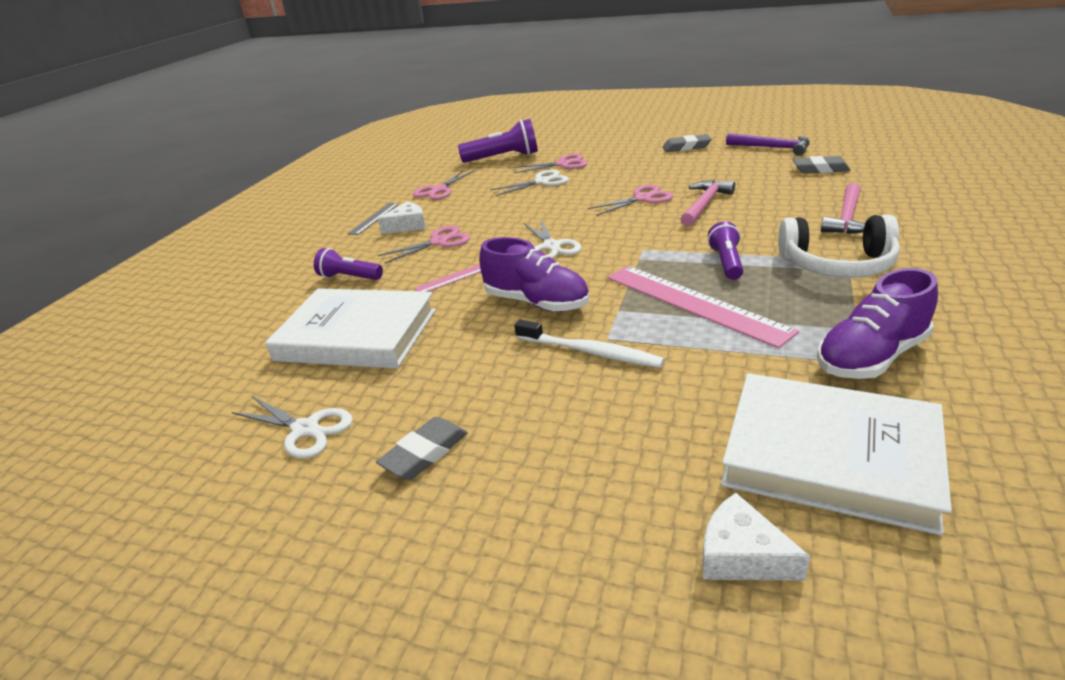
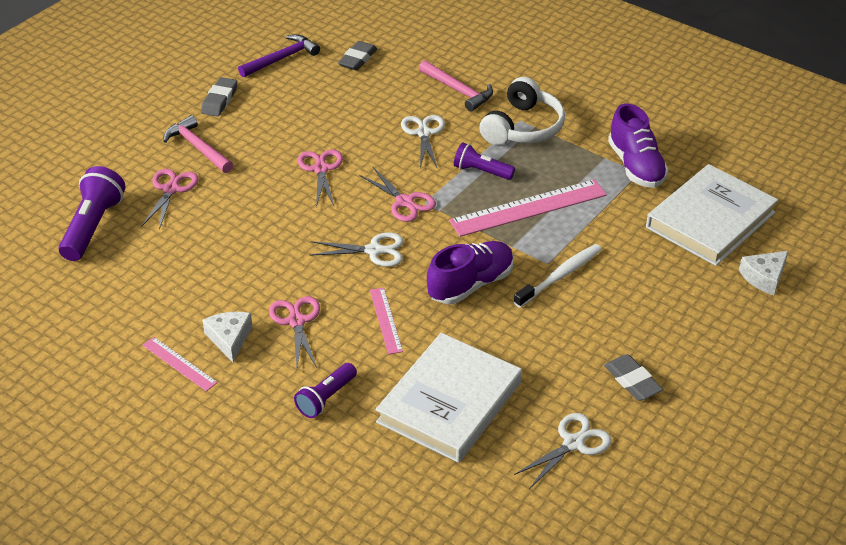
camera: 75 degrees left, 10 degrees up
grey ruler [347,203,399,235] -> pink ruler [143,337,218,391]
pink scissors [413,170,474,200] -> pink scissors moved to [359,167,436,222]
white scissors [490,170,569,196] -> white scissors moved to [401,115,445,168]
pink hammer [680,180,735,226] -> pink hammer moved to [163,115,233,173]

